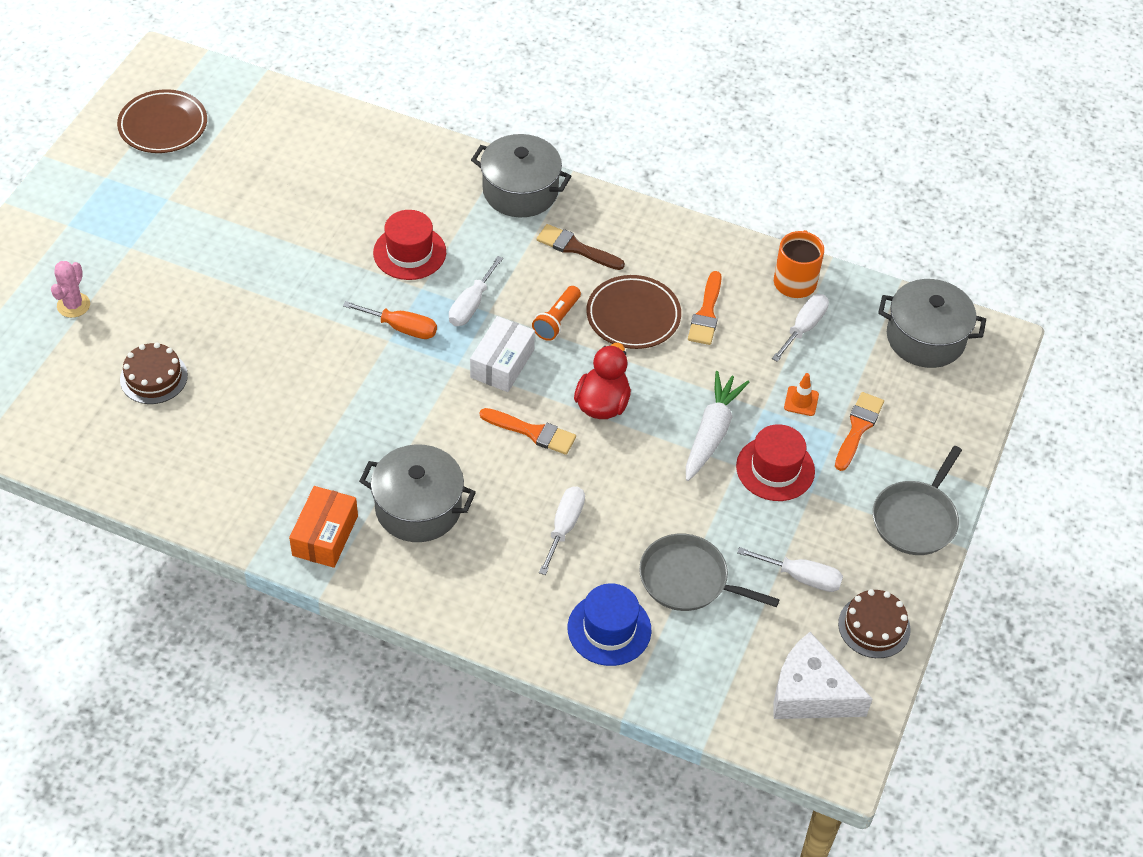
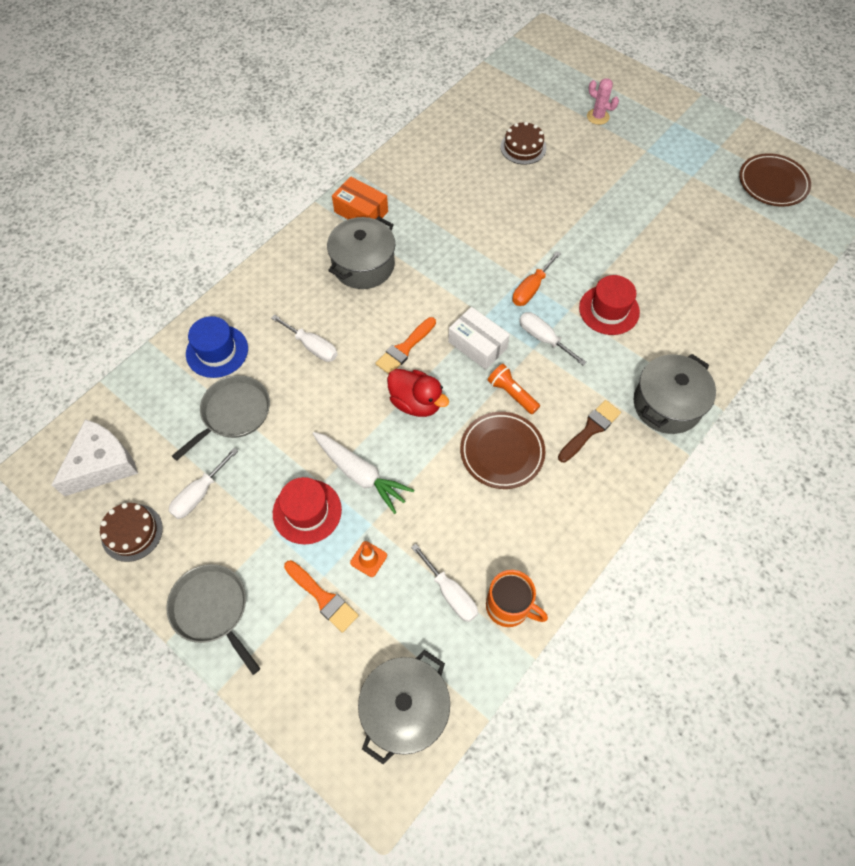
camera: 110 degrees right, 10 degrees up
orange brush [688,271,722,345] -> none

